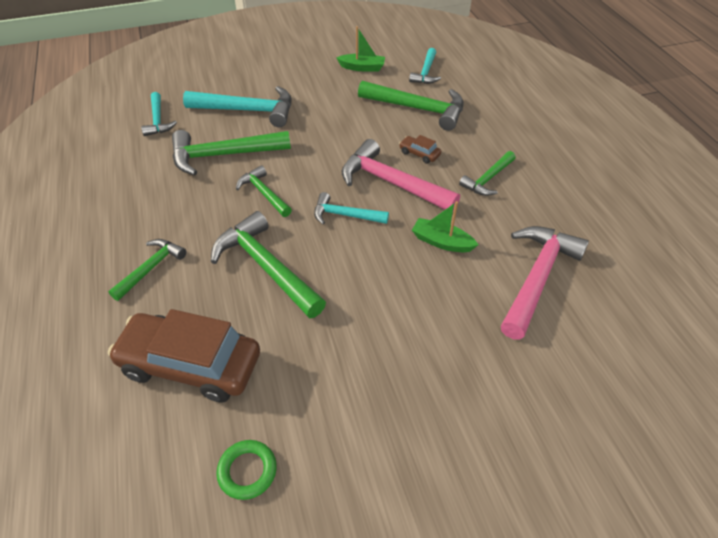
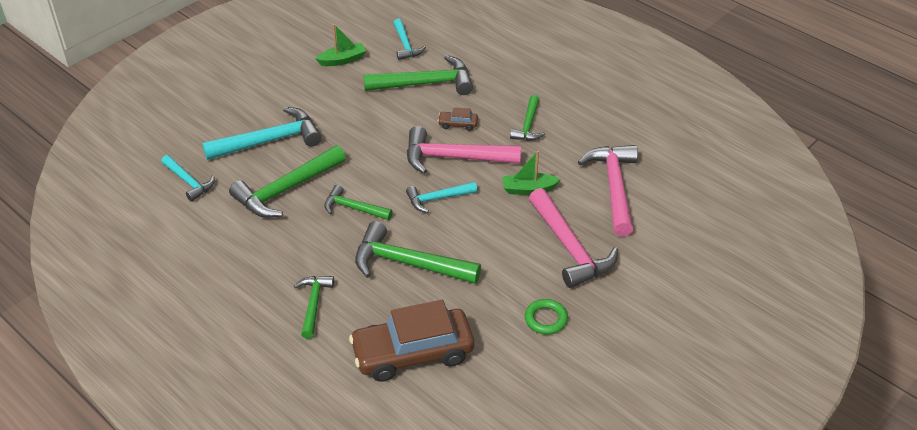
camera: 30 degrees left, 5 degrees down
green ring [216,440,277,500] -> green ring moved to [525,299,568,335]
none -> pink hammer [529,188,618,288]

